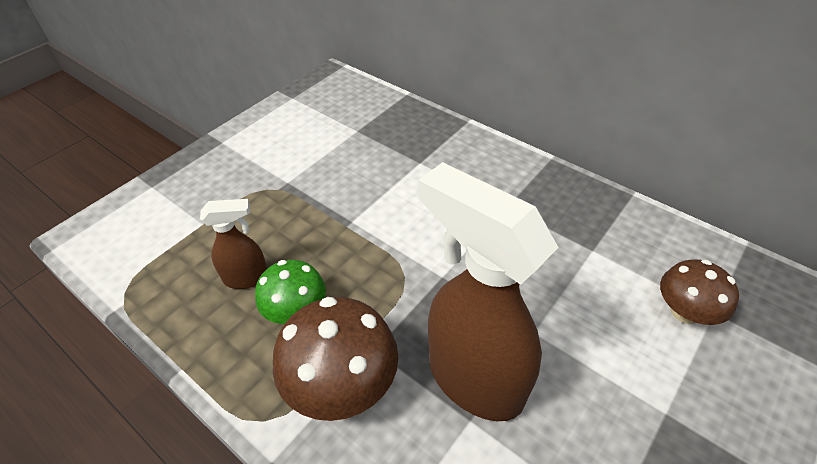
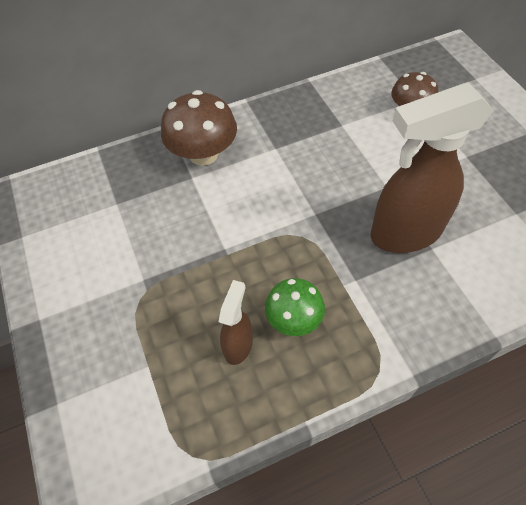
camera: 60 degrees left, 10 degrees up
brown mushroom [273,297,398,421] -> brown mushroom moved to [161,90,237,166]

